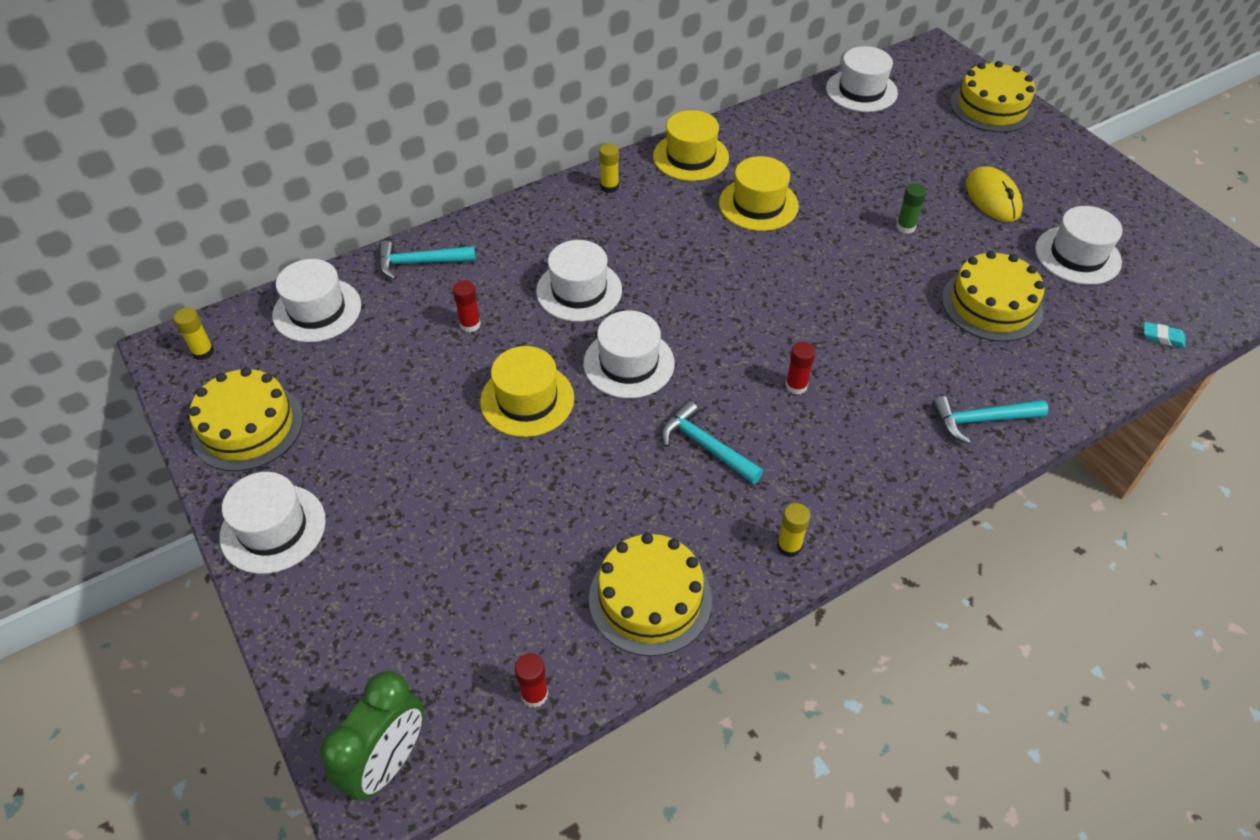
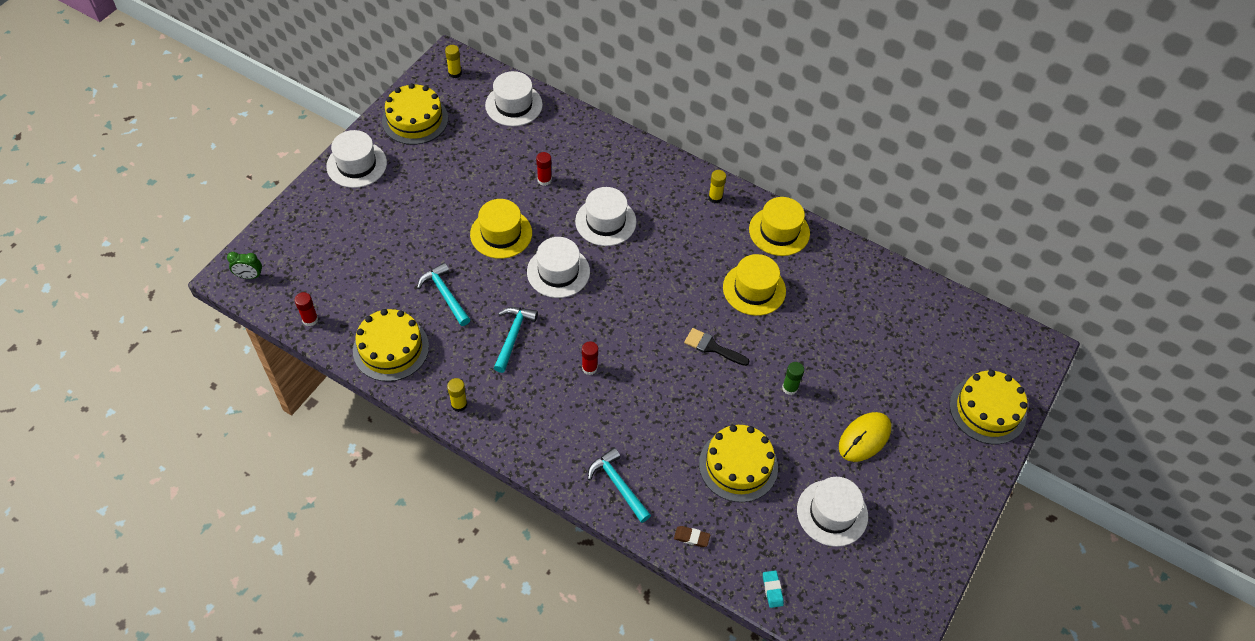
camera: 60 degrees right, 5 degrees up
green clock [320,671,424,800] -> green clock [227,252,262,279], size x0.54
turquoise hammer [379,241,476,280] -> turquoise hammer moved to [417,262,470,326]
white hat [826,46,898,112] -> none
none -> brown eraser [674,526,710,547]
none -> black brush [684,328,750,366]

